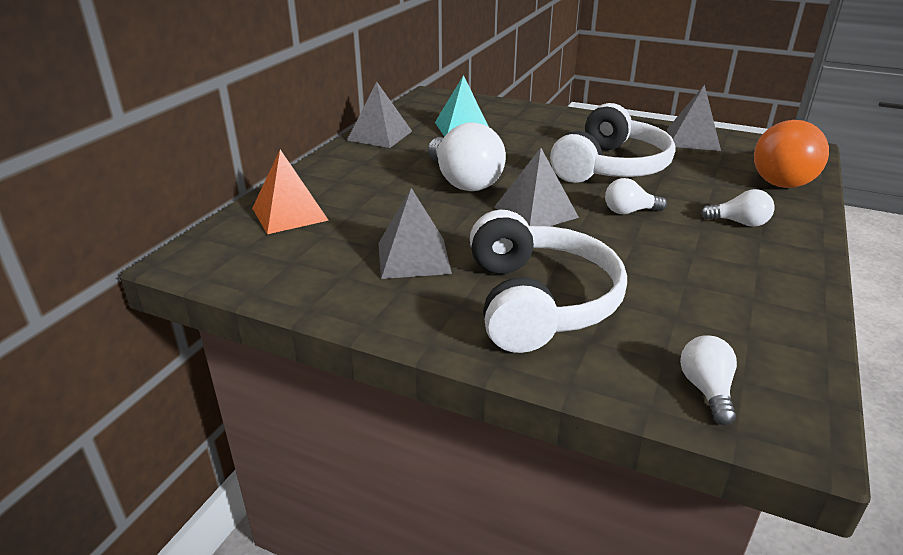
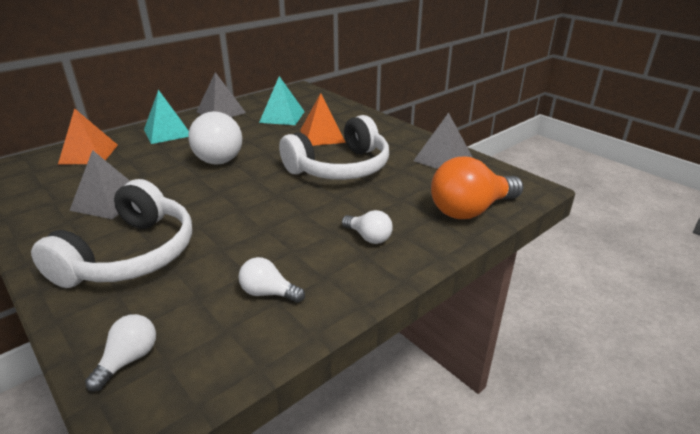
camera: 25 degrees right, 0 degrees up
grey pyramid [494,148,579,226] -> none
white light bulb [605,178,667,214] -> white light bulb moved to [238,257,305,303]
none -> turquoise pyramid [144,90,189,144]
none -> orange pyramid [300,93,346,146]

